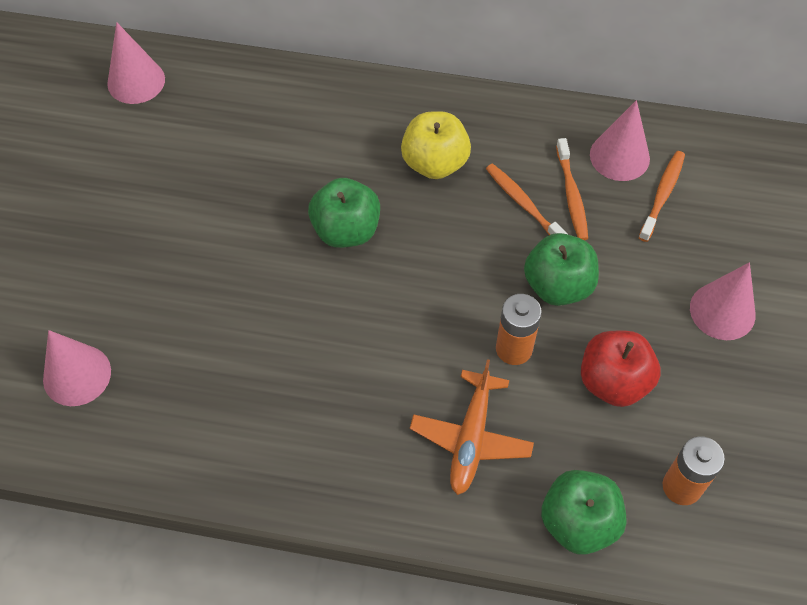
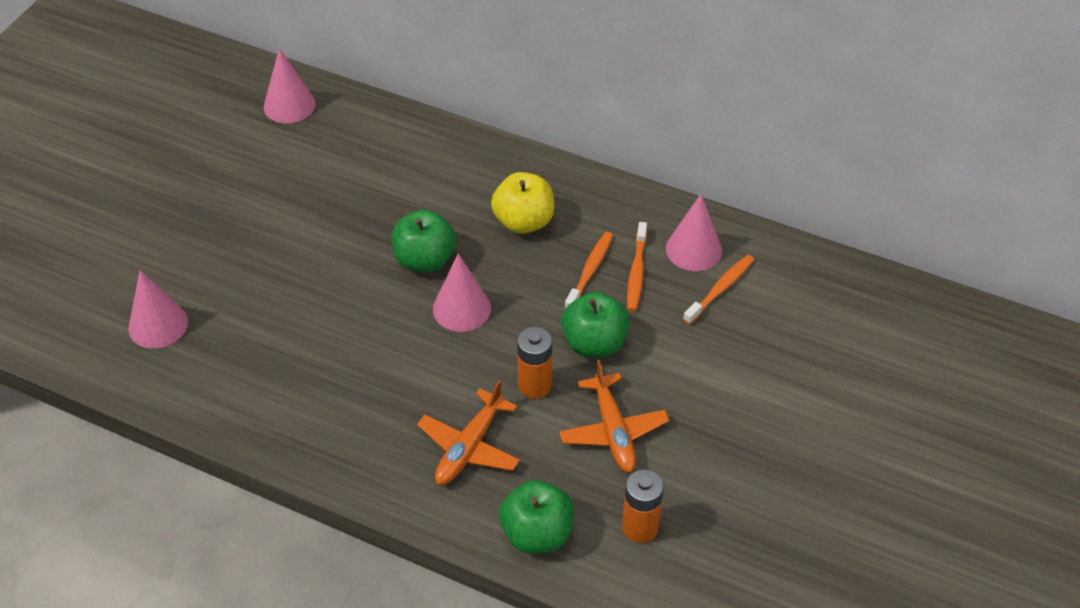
camera: 15 degrees right, 10 degrees down
orange toothbrush [486,163,567,235] -> orange toothbrush turned 45 degrees clockwise [565,232,613,309]
red apple [581,331,660,407] -> orange plane [559,360,669,473]
pink cone [690,262,756,340] -> pink cone moved to [433,253,491,332]

